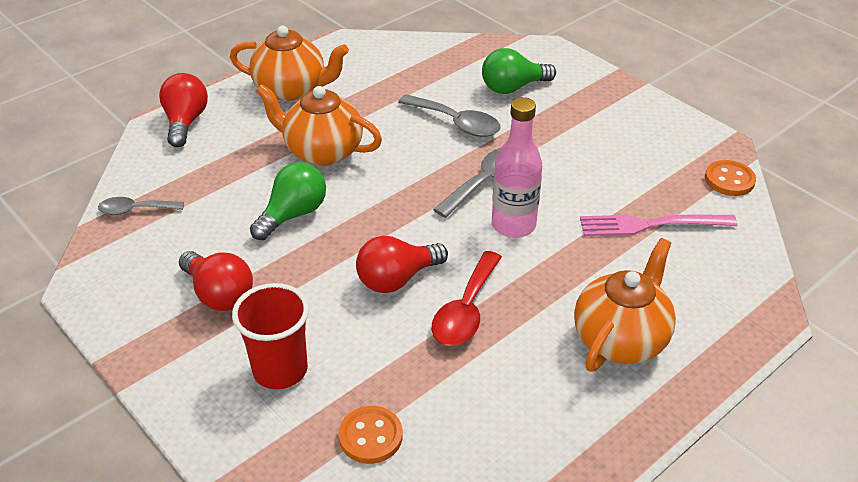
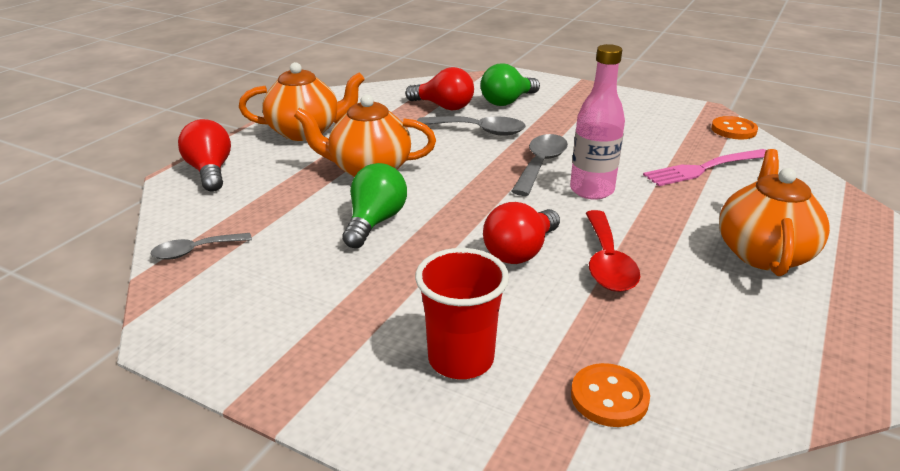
camera: 20 degrees left, 10 degrees down
red light bulb [179,251,253,311] -> red light bulb moved to [405,67,474,110]

